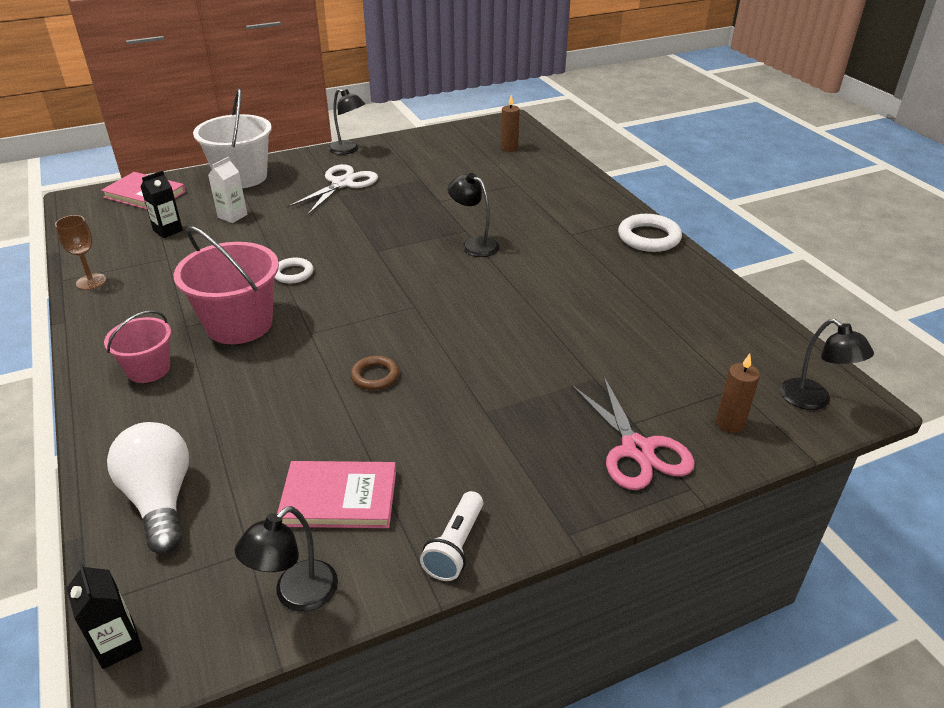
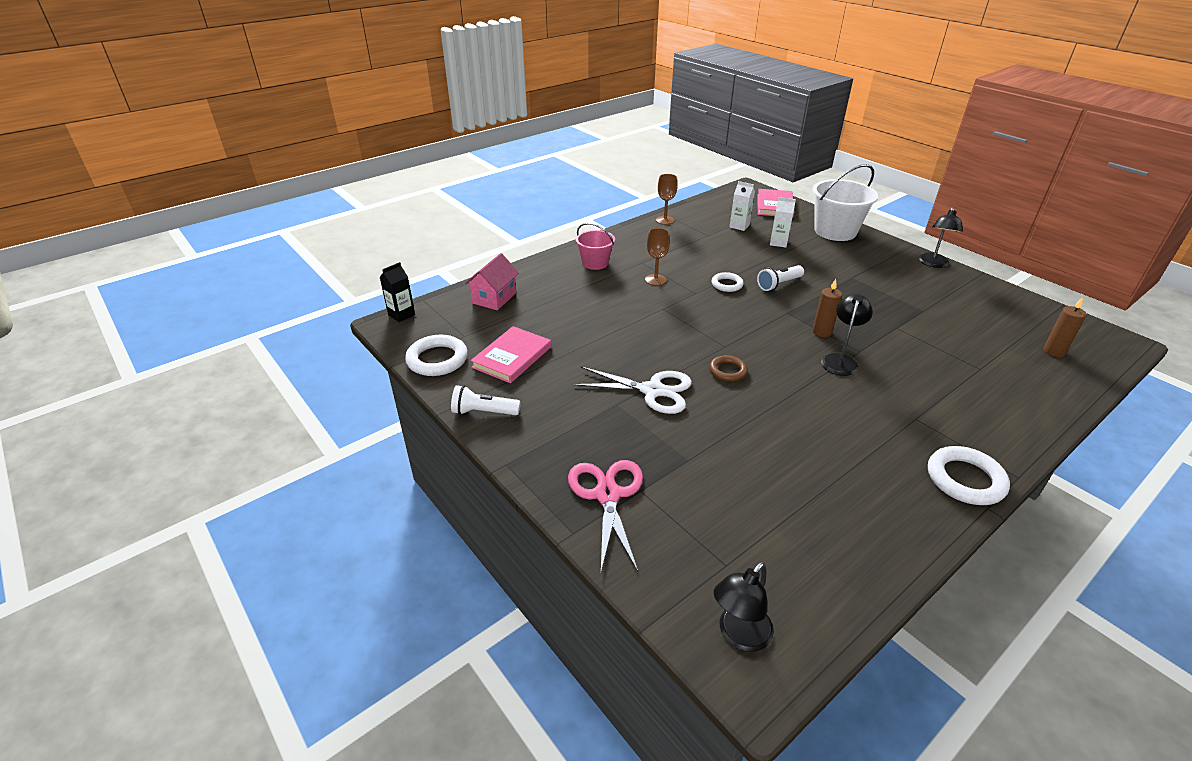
camera: 75 degrees right, 0 degrees up
white light bulb [107,422,189,554] -> pink house [465,253,519,310]
black carton [141,170,183,238] -> white carton [730,181,755,231]
pink bucket [174,226,279,344] -> brown goblet [645,228,670,286]
black lamp [235,506,338,612] -> white ring [405,335,468,376]
pink book [277,461,396,528] -> pink book turned 45 degrees clockwise [471,326,551,383]
white scissors [287,164,378,215] -> white scissors moved to [573,366,692,414]
brown ring [351,356,399,390] -> brown ring moved to [709,355,748,382]
pink scissors [572,376,695,490] -> pink scissors turned 120 degrees clockwise [568,460,643,572]
brown candle [716,354,760,433] -> brown candle moved to [813,279,842,337]
none -> white flashlight [757,265,804,291]

